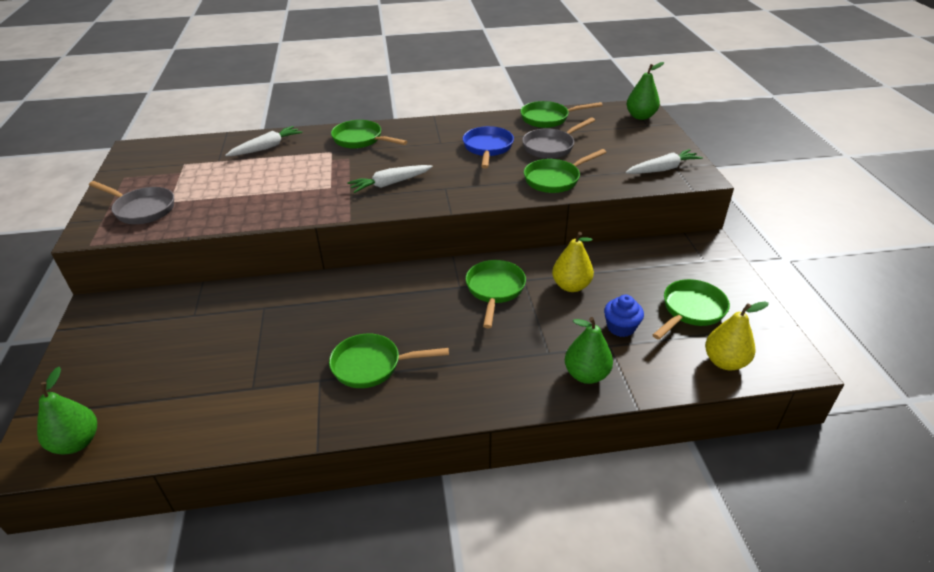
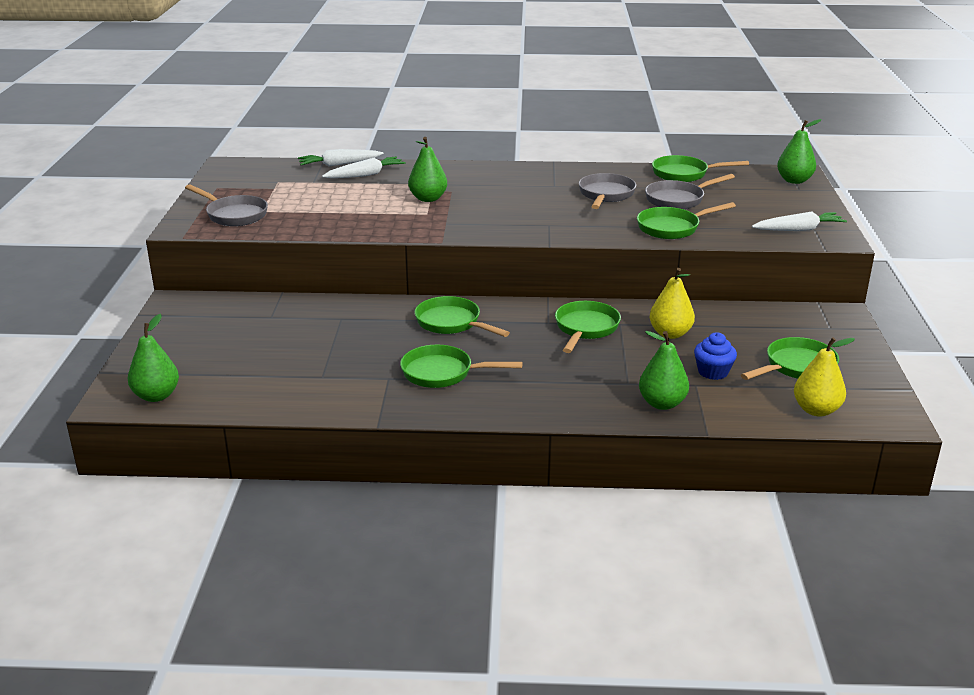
camera: 10 degrees right, 10 degrees down
green pan [331,120,408,149] -> green pan moved to [415,296,510,337]
white carrot [347,165,433,193] -> white carrot moved to [298,149,384,166]
blue pan [463,126,514,169] -> grey pan [579,173,636,209]
none -> green pear [408,137,447,202]

